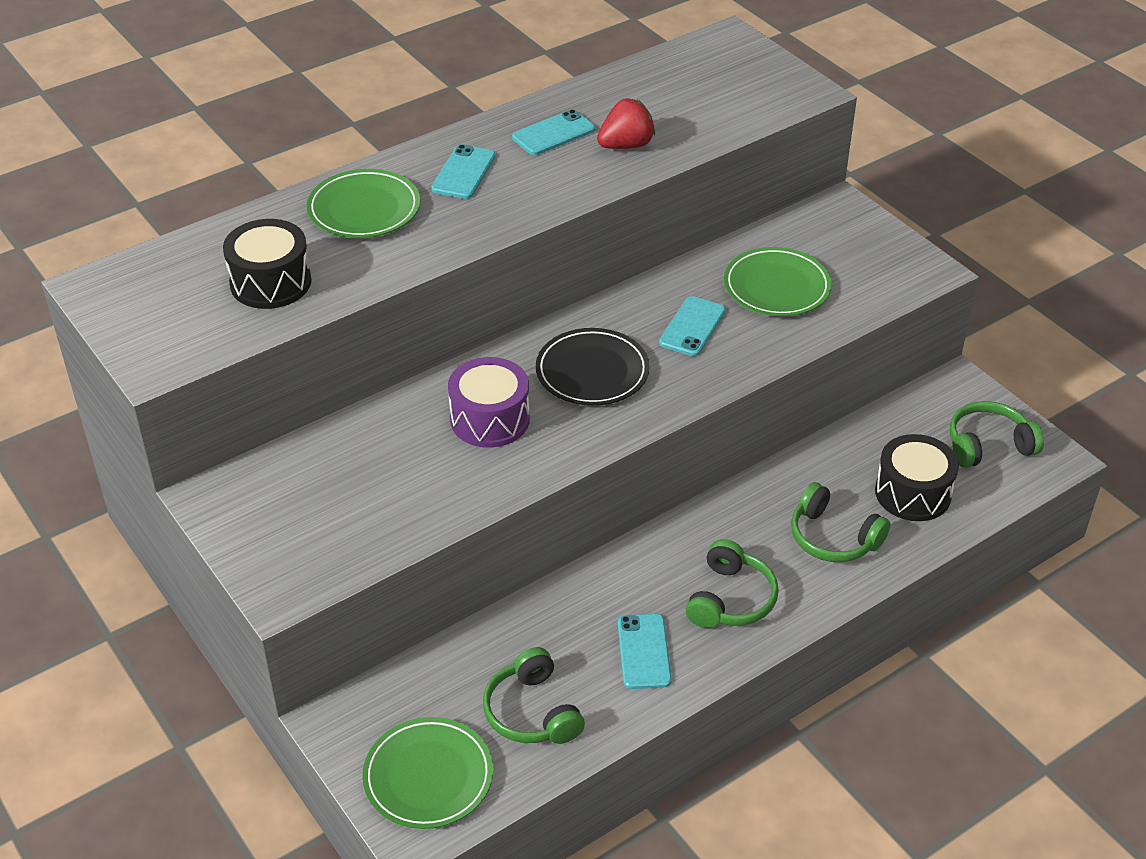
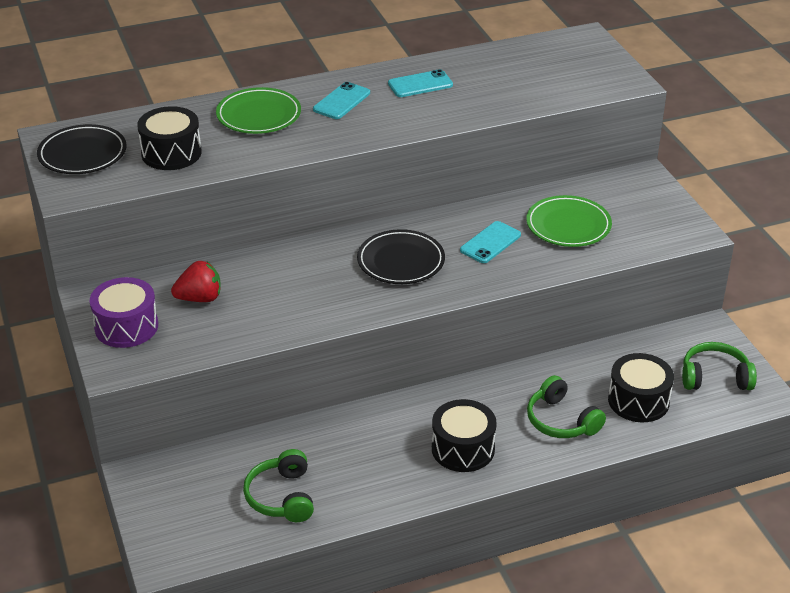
camera: 15 degrees right, 5 degrees down
green plate [362,717,493,829] -> none
purple drum [448,357,530,448] -> purple drum moved to [90,277,158,348]
red strawberry [597,98,655,149] -> red strawberry moved to [171,261,221,302]
turquoise phone [618,614,672,689] -> none
green headphones [686,539,779,628] -> black drum [432,399,497,472]
none -> black plate [37,124,126,174]

